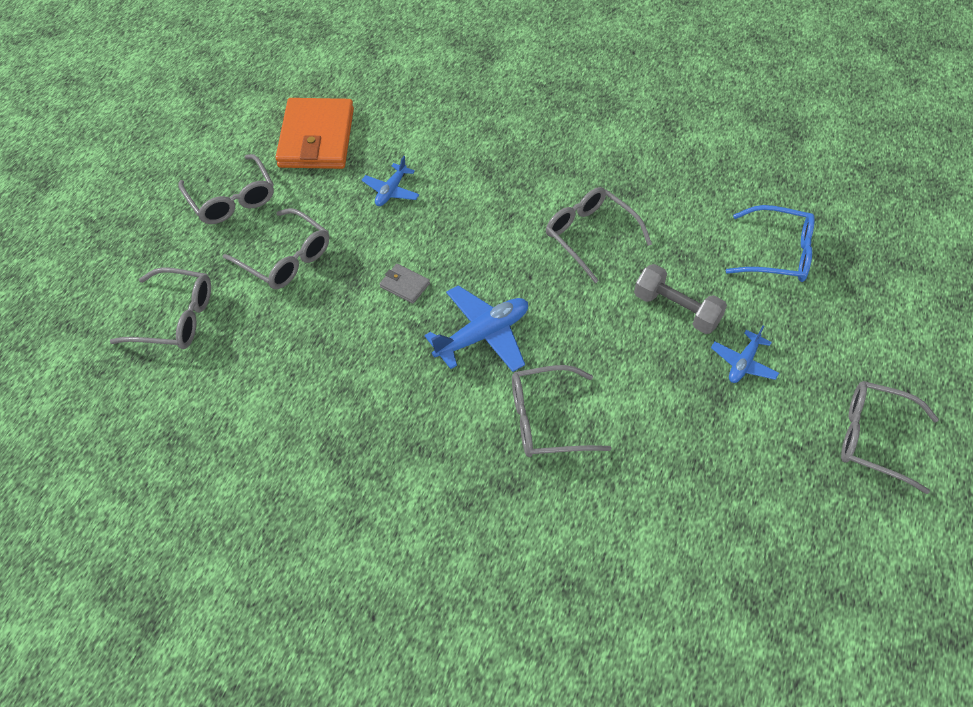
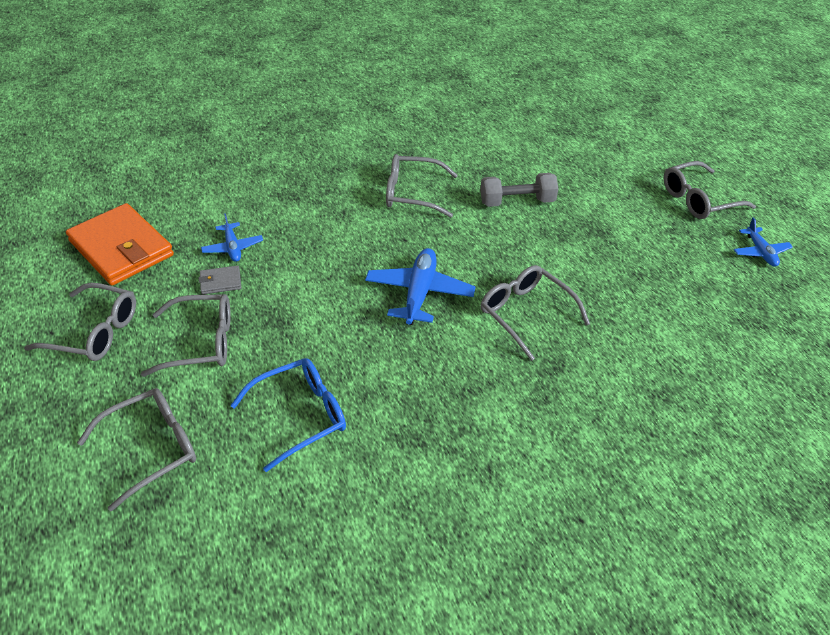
camera: 45 degrees left, 10 degrees down
grey wallet [380,264,430,304] -> grey wallet moved to [199,266,241,294]
grey glasses [512,365,612,457] -> grey glasses turned 105 degrees clockwise [480,265,590,361]
blue plane [711,325,779,383] -> blue plane moved to [734,217,793,267]
blue glasses [726,205,815,282] -> blue glasses moved to [230,358,346,472]

